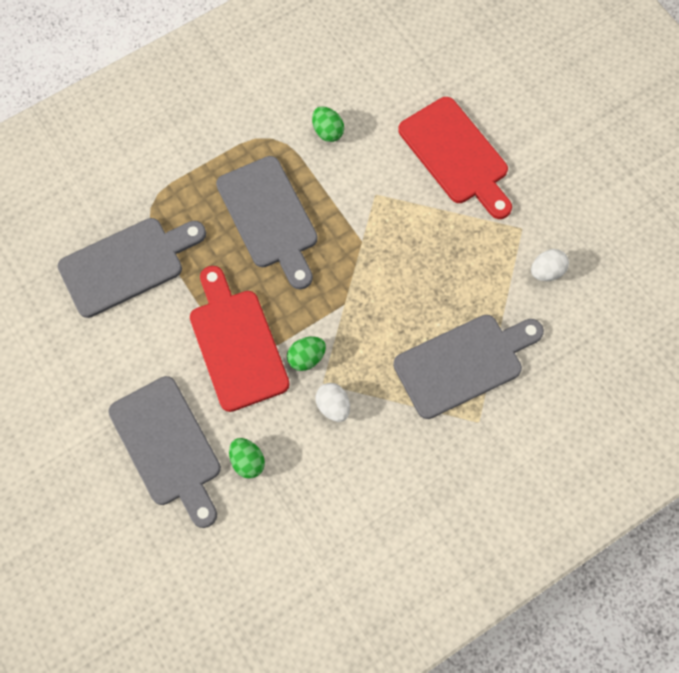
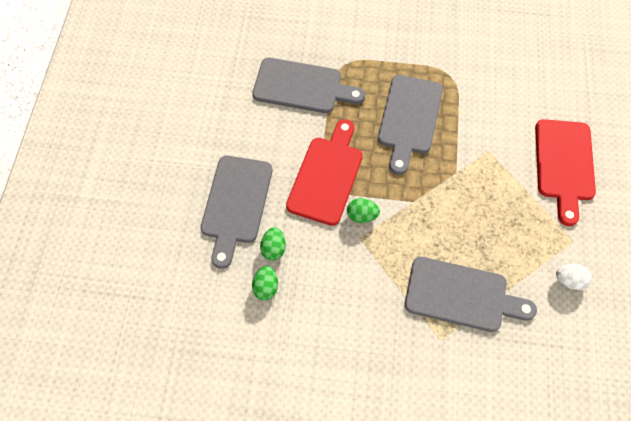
camera: 40 degrees right, 5 degrees down
green egg [312,106,344,142] -> green egg moved to [252,266,278,300]
white egg [316,383,350,422] -> none

